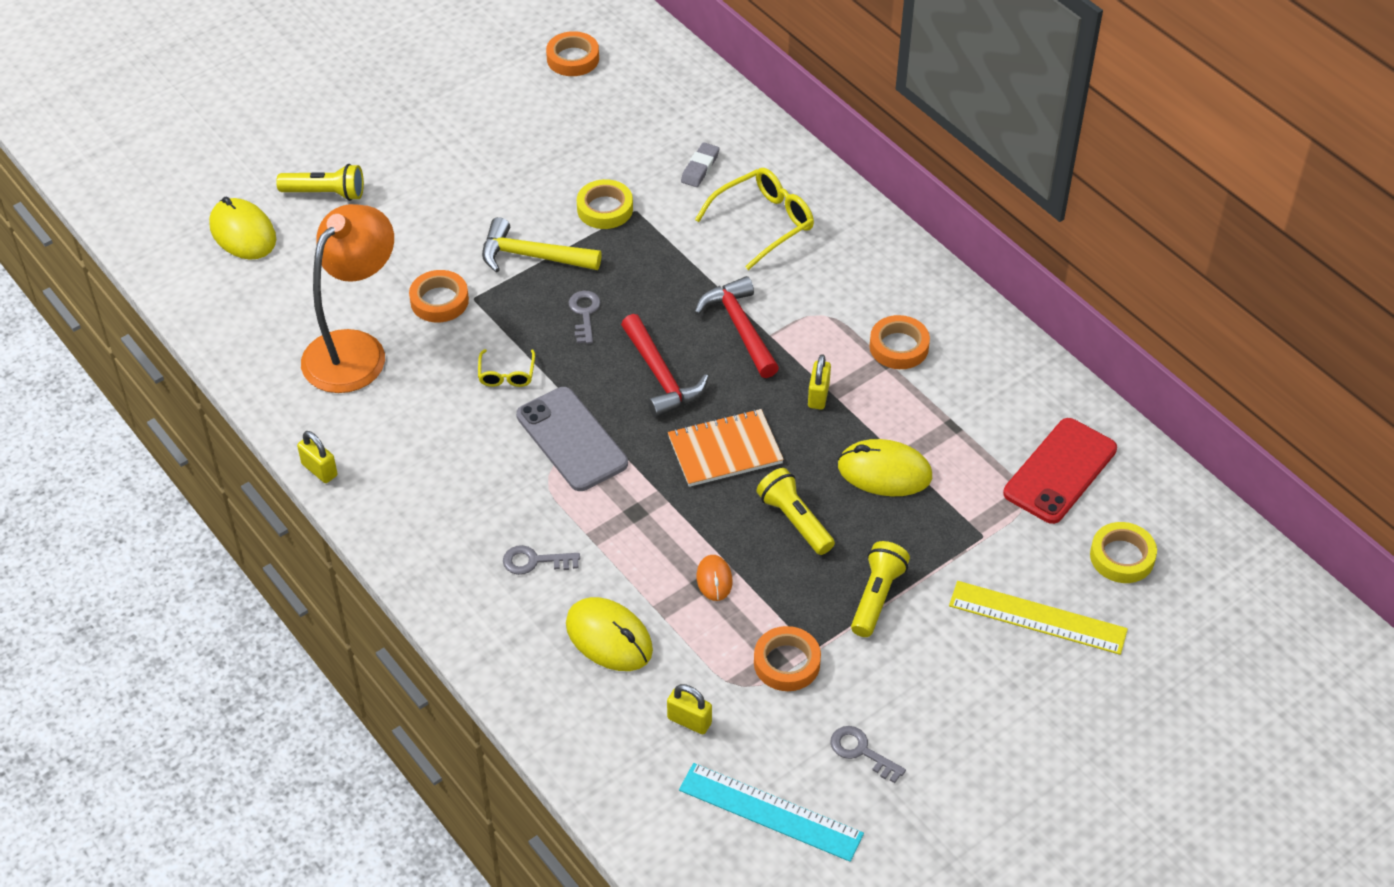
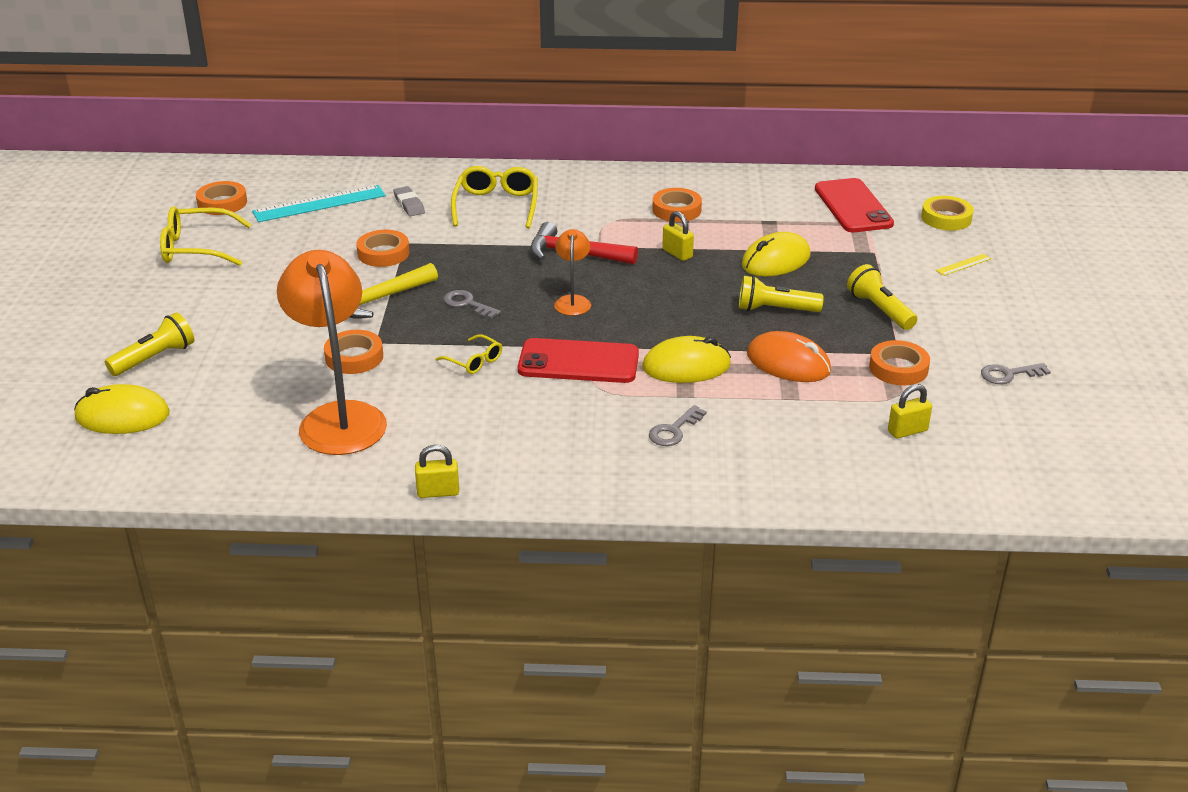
camera: 50 degrees left, 15 degrees down
grey phone [516,387,628,491] -> red phone [518,338,639,383]
yellow mouse [566,597,653,671] -> yellow mouse moved to [642,336,731,383]
yellow tape [577,179,633,229] -> orange tape [356,230,410,267]
red hammer [621,314,709,418] -> orange lamp [554,229,591,316]
orange notebook [668,409,784,487] -> none
turquoise ruler [679,763,864,862] -> turquoise ruler moved to [252,185,386,222]
orange mouse [696,555,733,601] -> orange mouse [747,331,831,382], size x1.82
yellow ruler [949,581,1128,655] -> yellow ruler [936,254,991,276], size x0.45
none -> yellow glasses [160,206,252,266]

